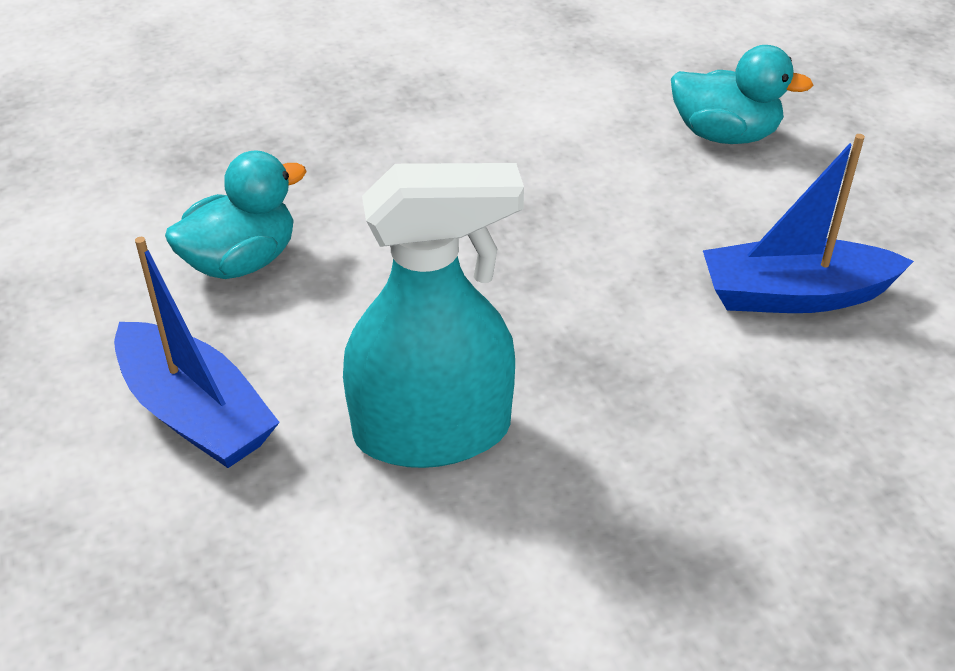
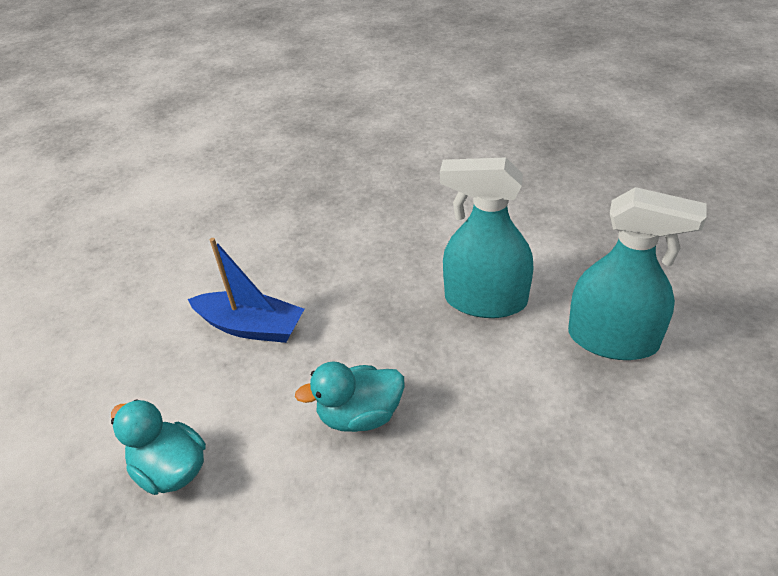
camera: 155 degrees left, 0 degrees up
blue boat [114,237,280,468] -> turquoise spray bottle [568,187,707,360]
turquoise duck [165,150,307,279] -> turquoise duck moved to [295,361,405,432]

